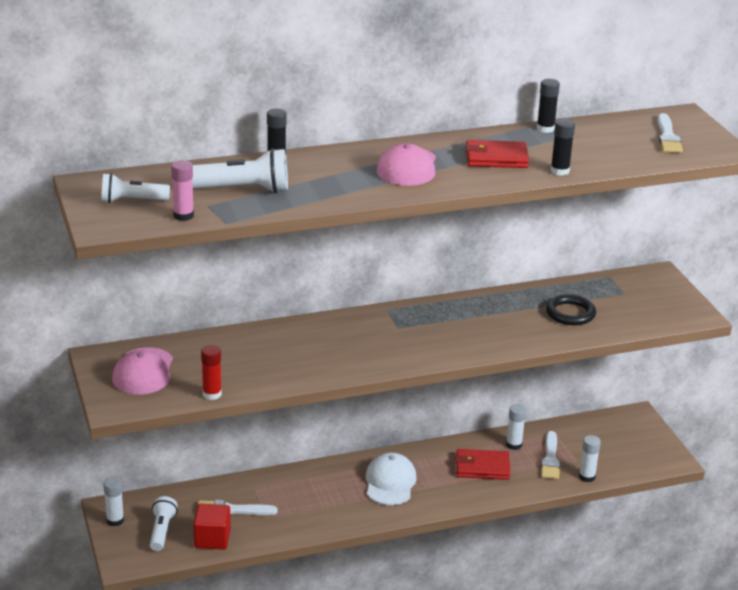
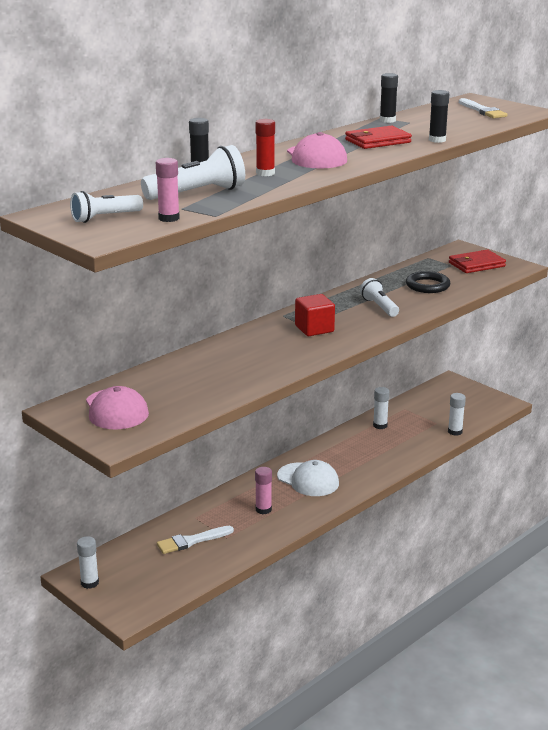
camera: 25 degrees left, 5 degrees down
white flashlight [150,496,178,551] -> white flashlight moved to [360,278,399,317]
red cube [193,504,231,550] -> red cube moved to [295,294,335,336]
red glue stick [201,345,222,400] -> red glue stick moved to [256,119,275,176]
white cap [366,453,417,505] -> white cap turned 150 degrees clockwise [277,460,339,496]
red wallet [455,449,510,480] -> red wallet moved to [449,249,506,273]
white brush [541,431,560,479] -> none
none -> pink glue stick [255,467,272,514]

